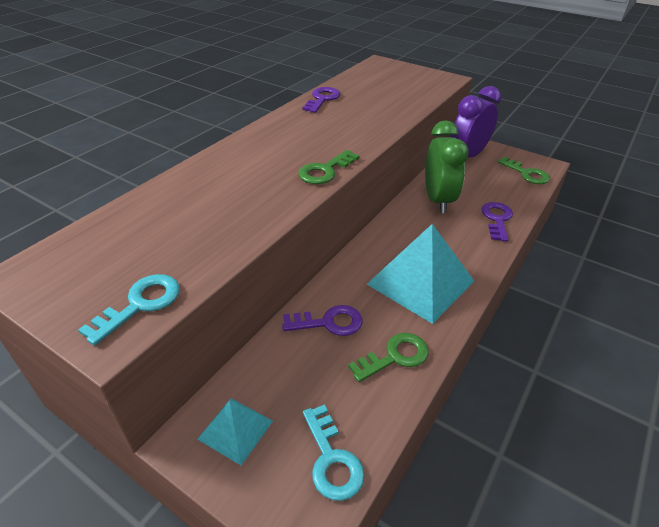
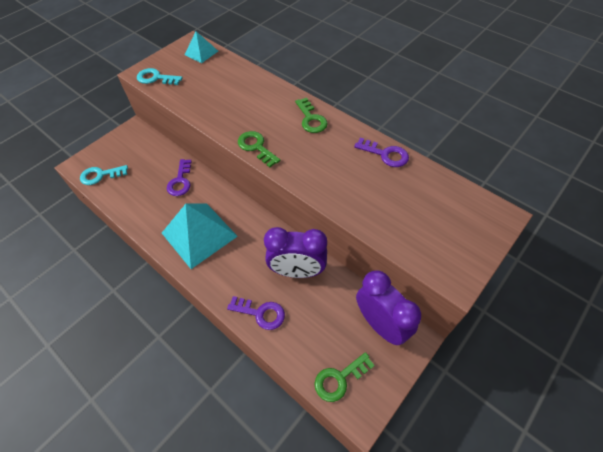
camera: 100 degrees right, 15 degrees up
turquoise key [78,274,180,346] -> turquoise key turned 150 degrees clockwise [137,68,183,85]
turquoise pyramid [197,398,273,465] -> turquoise pyramid moved to [184,31,218,63]
green key [348,333,429,382] -> green key moved to [295,98,328,133]
green clock [425,120,469,213] -> purple clock [264,227,327,278]

